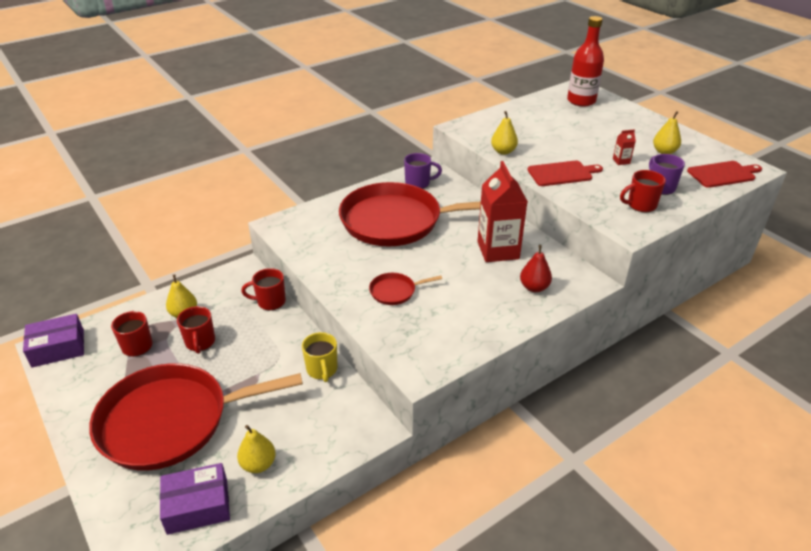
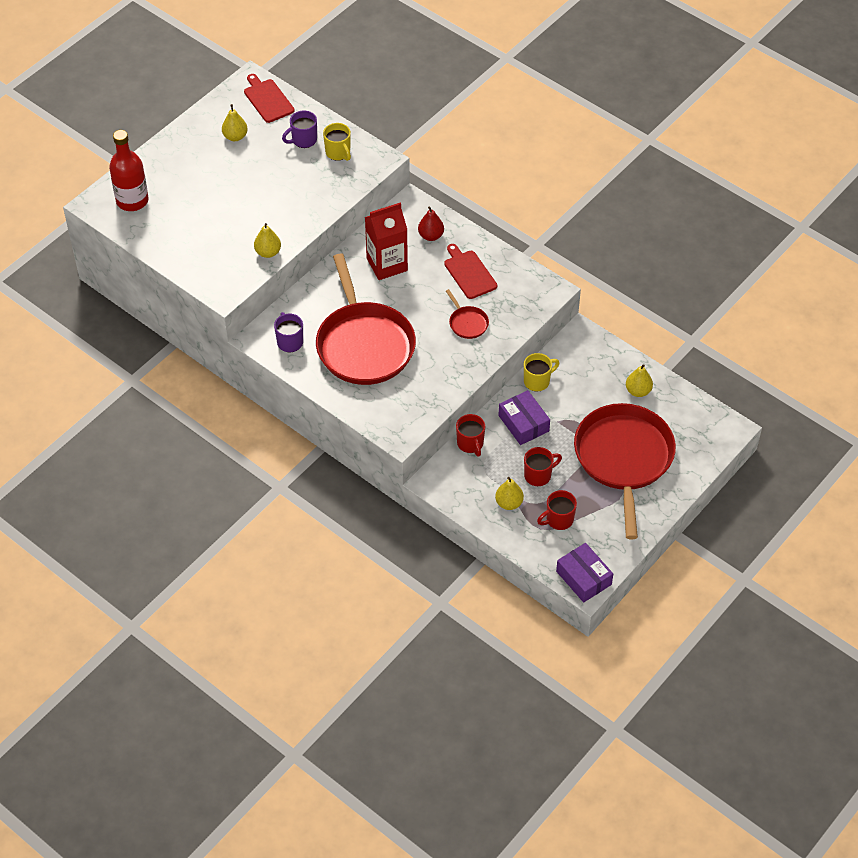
camera: 105 degrees left, 15 degrees up
red pan [89,363,303,470] -> red pan turned 150 degrees counterclockwise [574,403,676,539]
purple box [160,463,230,535] -> purple box moved to [498,390,550,445]
red cutting board [527,160,603,186] -> red cutting board moved to [444,244,497,299]
red carton [613,129,636,165] -> none
red mug [620,170,666,212] -> yellow mug [323,123,351,161]

